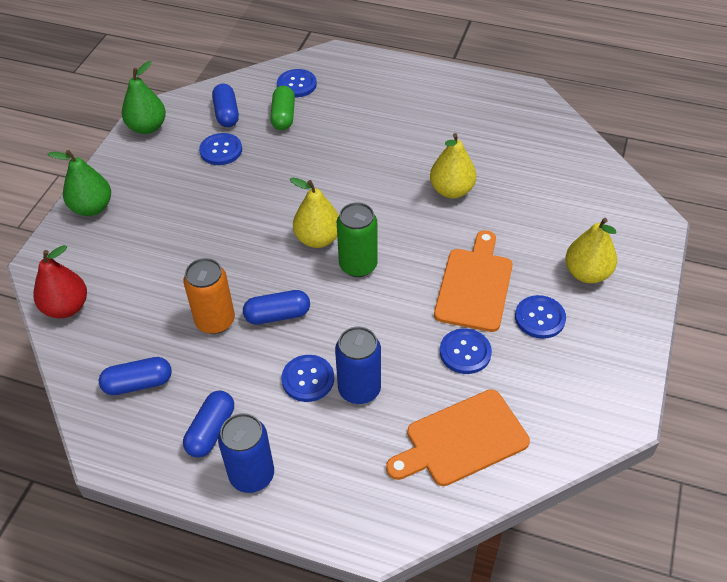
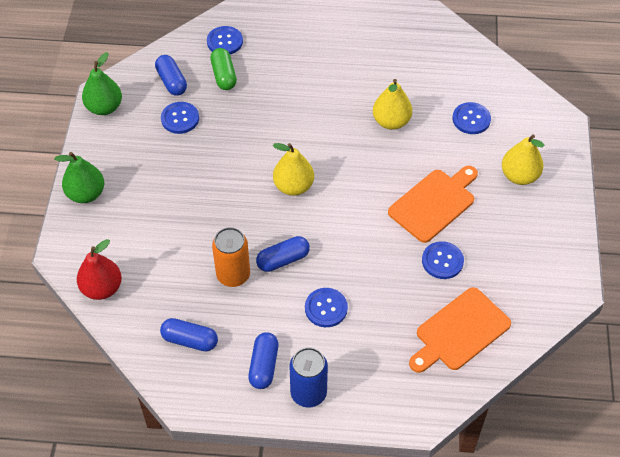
camera: 15 degrees left, 5 degrees up
blue capsule [99,357,172,395] -> blue capsule turned 45 degrees clockwise [160,318,218,351]
blue can [335,326,381,404] -> none
green can [337,202,378,277] -> none
orange cutting board [434,230,513,332] -> orange cutting board turned 45 degrees clockwise [388,166,478,243]
blue button [515,295,566,339] -> blue button moved to [452,102,491,134]

